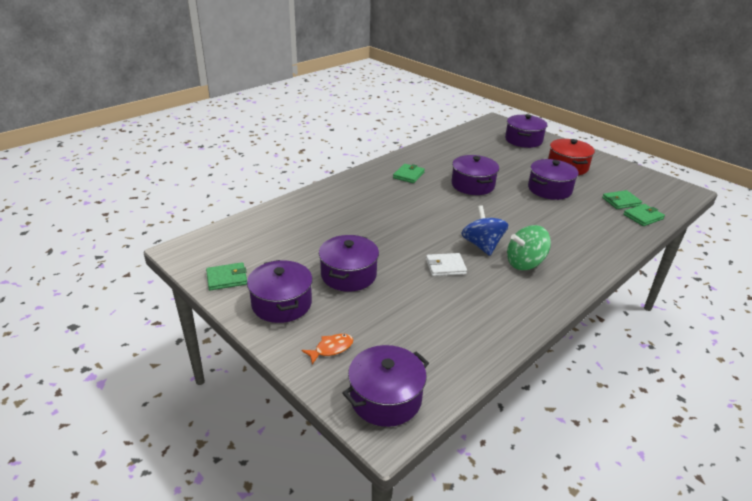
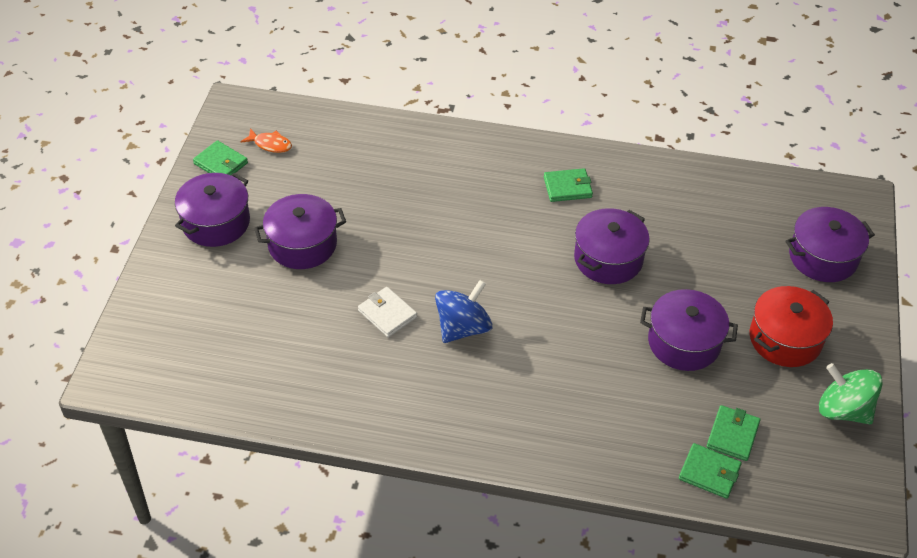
camera: 55 degrees right, 15 degrees up
orange fish [302,334,353,364] -> orange fish moved to [241,128,292,153]
purple pot [342,345,429,427] -> none
green spinning top [507,225,551,270] -> green spinning top moved to [819,363,883,424]
green wallet [602,190,642,209] -> green wallet turned 75 degrees clockwise [707,405,760,461]

